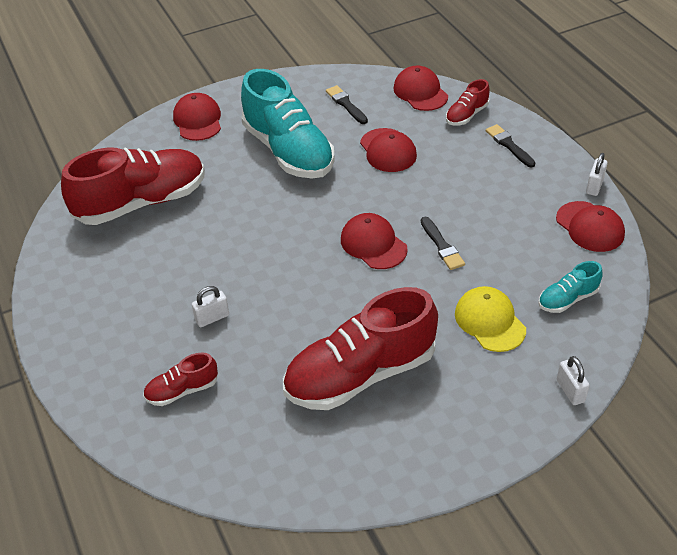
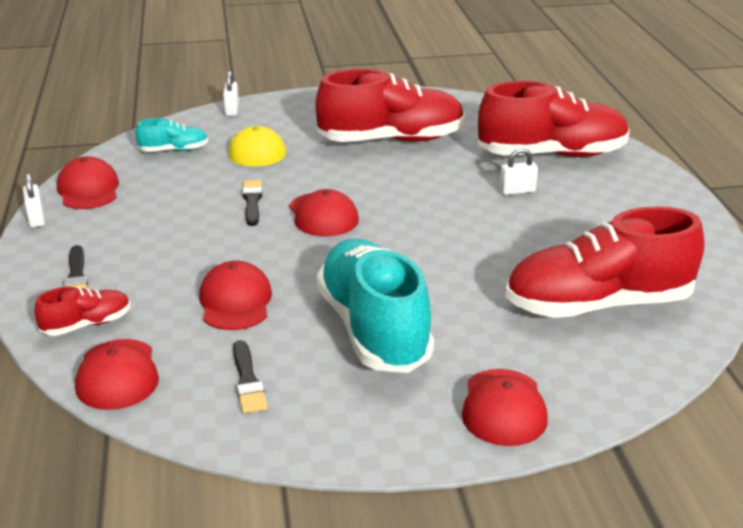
camera: 165 degrees left, 15 degrees down
red shoe [143,352,218,406] -> red shoe [478,81,630,157], size x2.19
white padlock [586,153,608,196] -> white padlock turned 60 degrees counterclockwise [23,173,45,227]

